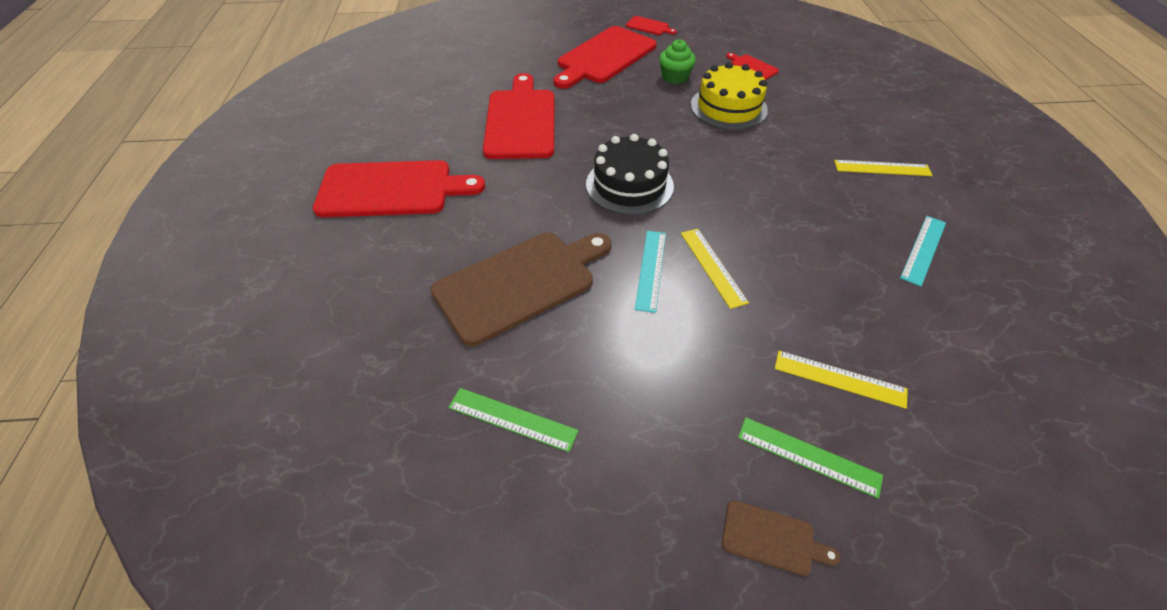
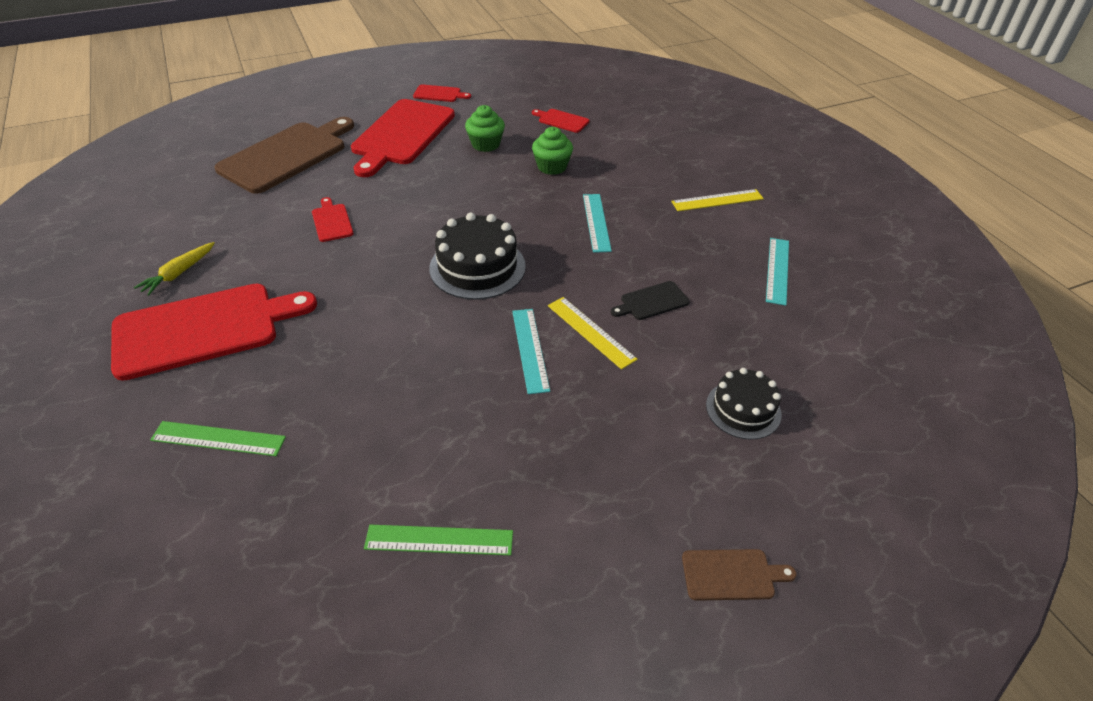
camera: 20 degrees left, 5 degrees down
brown cutting board [430,232,611,346] -> brown cutting board moved to [214,117,354,194]
red cutting board [483,73,554,159] -> red cutting board [312,197,353,242], size x0.43
yellow cake [691,62,768,130] -> green cupcake [532,127,573,175]
green ruler [738,417,883,498] -> green ruler moved to [150,421,286,456]
yellow ruler [775,351,908,409] -> black cake [706,368,782,440]
none -> yellow carrot [134,242,215,296]
none -> turquoise ruler [583,194,612,253]
none -> black cutting board [611,281,690,320]

